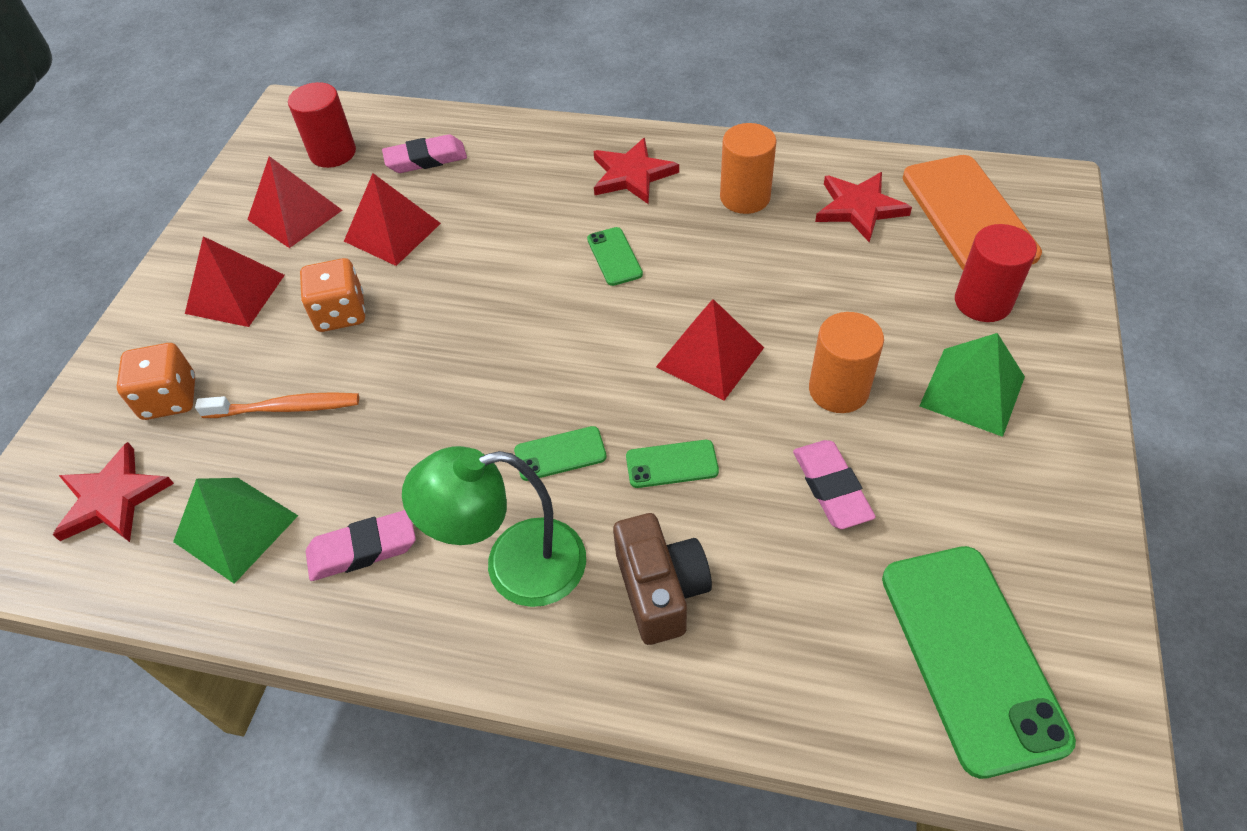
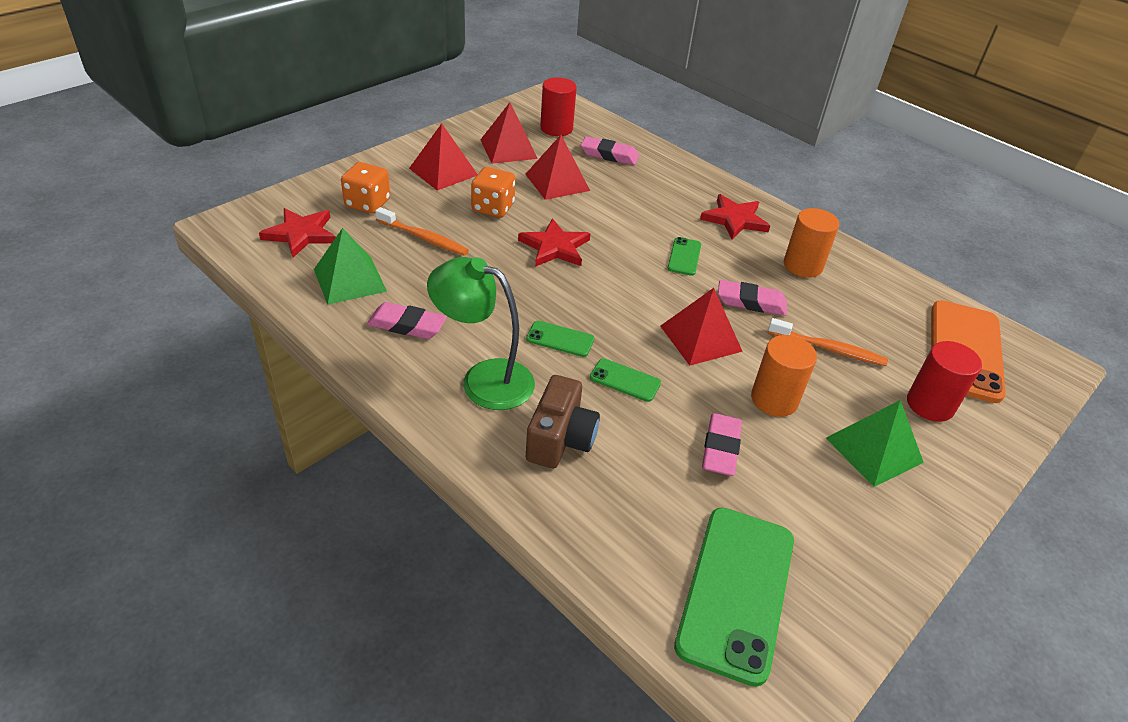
camera: 25 degrees right, 10 degrees down
red star [815,172,912,243] -> red star moved to [518,218,591,267]
none -> pink eraser [718,280,787,316]
none -> orange toothbrush [768,318,888,366]

